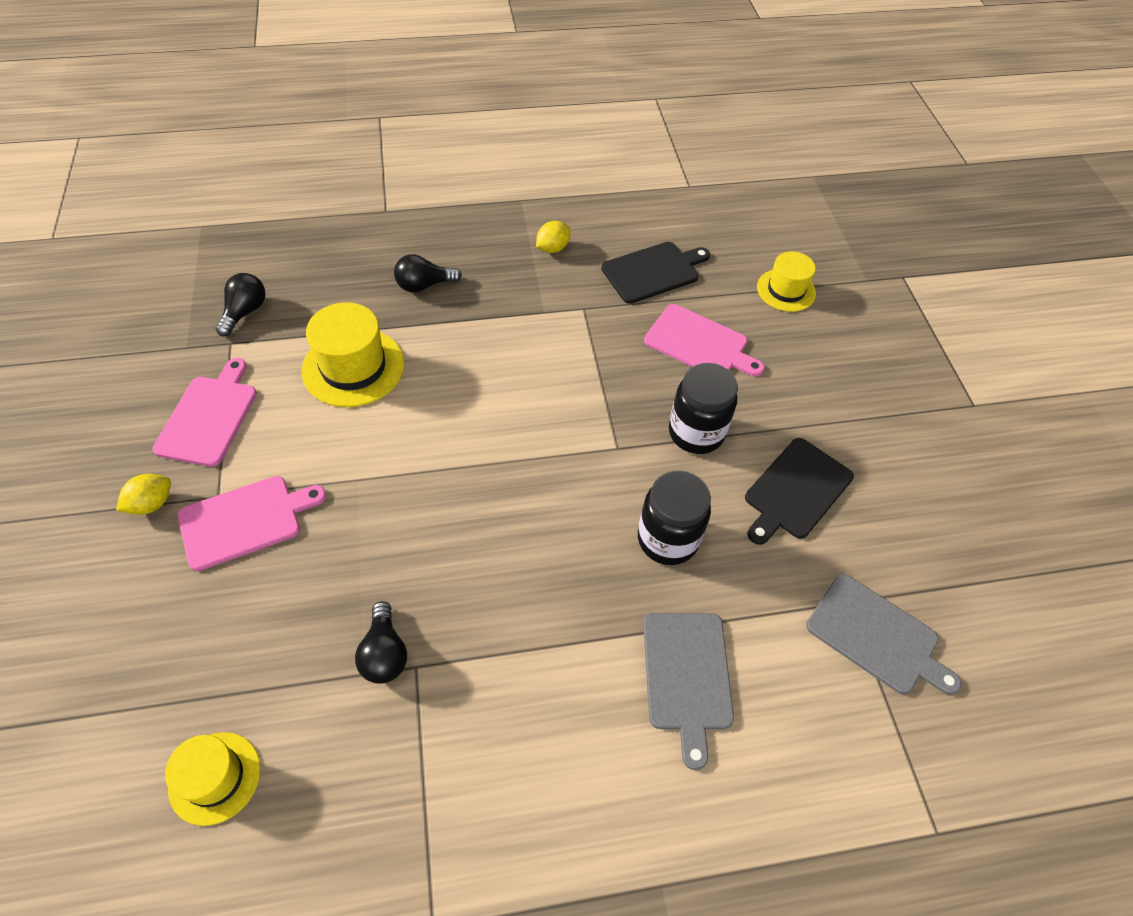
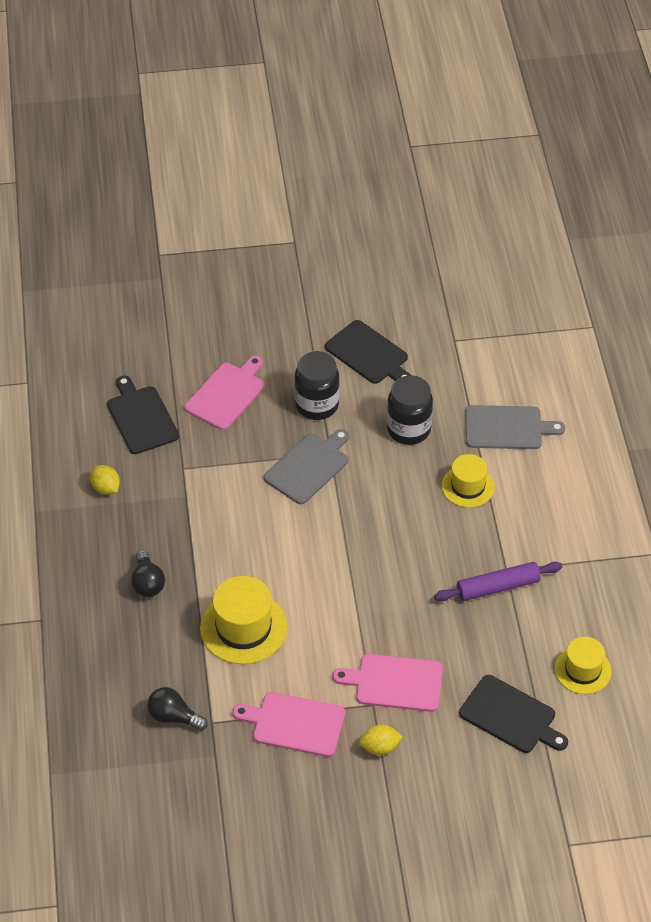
camera: 85 degrees left, 5 degrees down
yellow lemon [116,474,171,515] -> yellow lemon turned 60 degrees counterclockwise [359,724,403,755]
pink cutting board [178,476,326,571] -> pink cutting board turned 60 degrees counterclockwise [333,654,443,712]
black light bulb [355,601,407,684] -> purple rolling pin [434,562,562,601]
yellow hat [757,251,816,312] -> yellow hat moved to [442,454,495,508]
grey cutting board [806,574,962,695] -> grey cutting board moved to [264,429,349,504]
none -> black cutting board [459,675,568,753]

